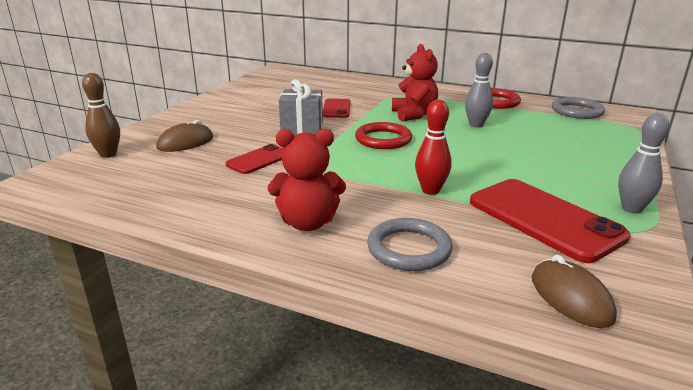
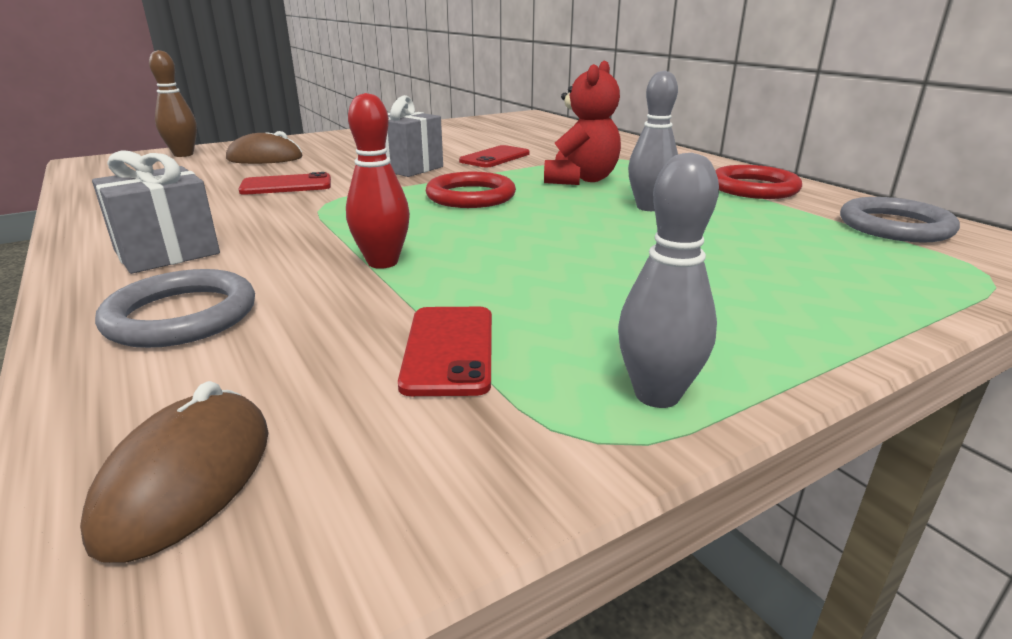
camera: 35 degrees right, 0 degrees up
red teddy bear [268,129,346,231] -> grey gift [92,150,220,274]
red phone [470,179,631,263] -> red phone [398,307,492,396], size x0.54

